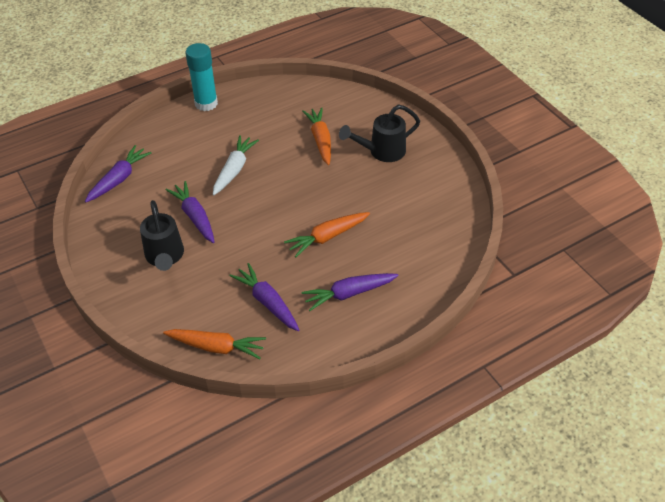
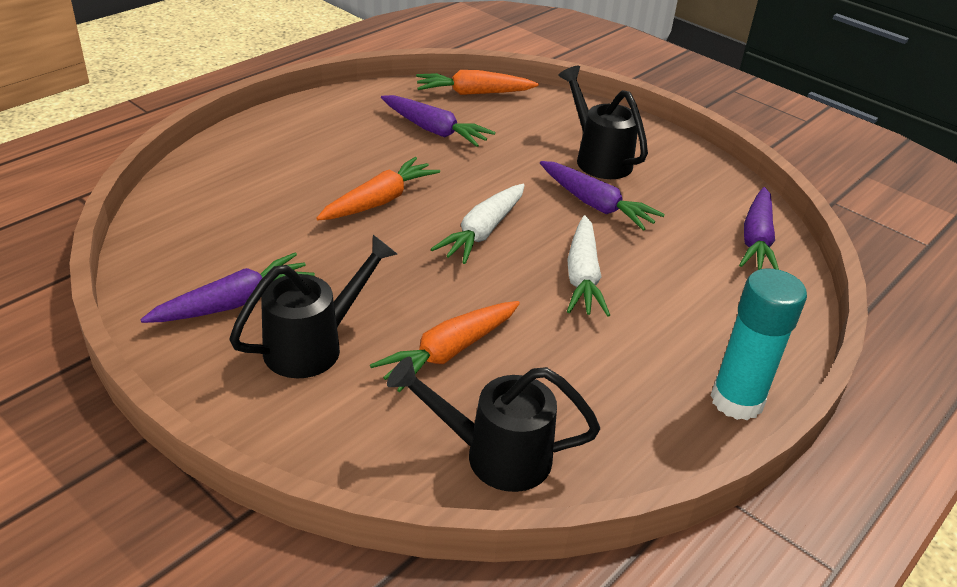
camera: 160 degrees right, 10 degrees down
orange carrot [302,107,331,165] -> orange carrot turned 75 degrees clockwise [370,301,520,392]
purple carrot [302,273,398,311] -> purple carrot moved to [140,253,315,323]
none -> black watering can [387,357,600,492]
none -> white carrot [431,184,525,264]

